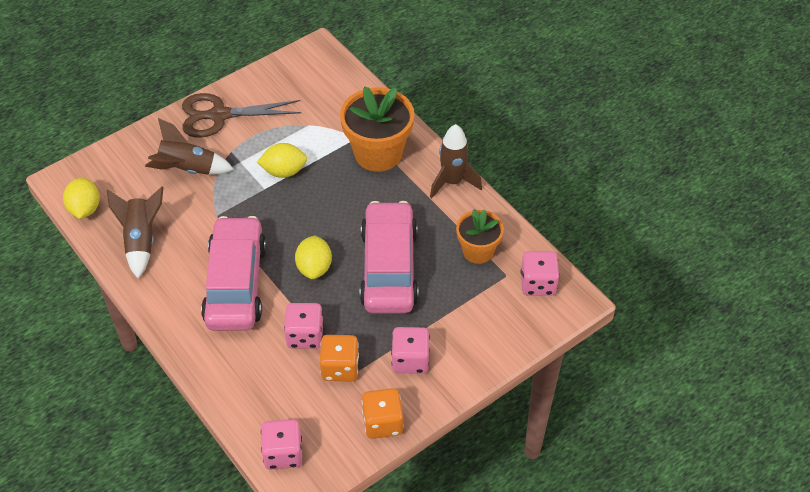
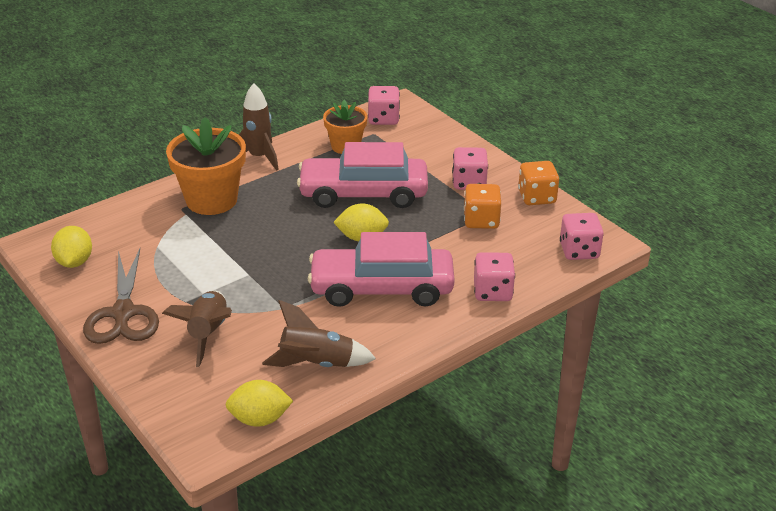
camera: 90 degrees left, 15 degrees down
yellow lemon [257,143,307,178] -> yellow lemon moved to [51,226,92,268]
pink dice [284,303,324,349] -> pink dice moved to [474,252,515,301]

